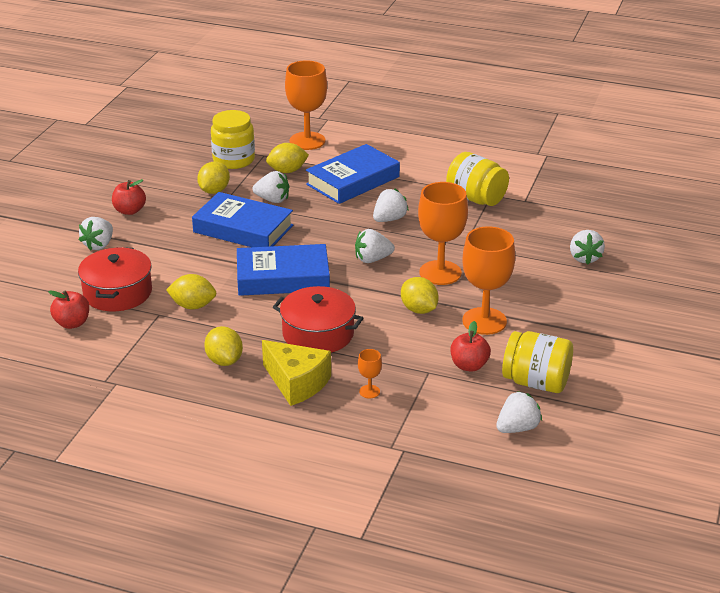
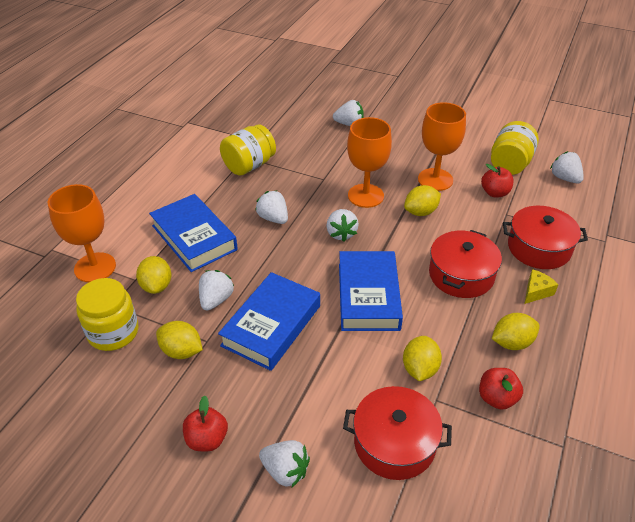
camera: 85 degrees left, 10 degrees up
red apple [48,290,89,329] -> red apple moved to [479,368,523,410]
yellow cheese [262,340,331,406] -> yellow cheese [524,269,559,304], size x0.55
orange goblet [358,349,382,398] -> red pot [503,206,588,269]

